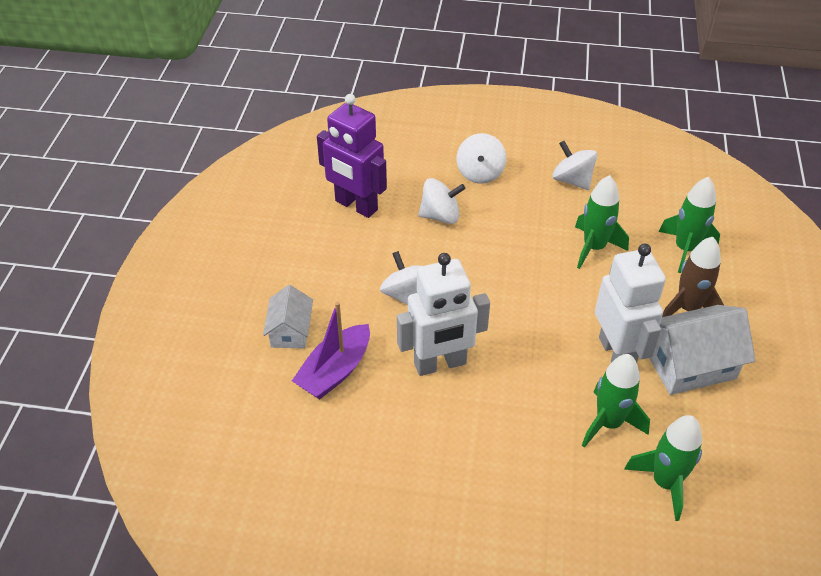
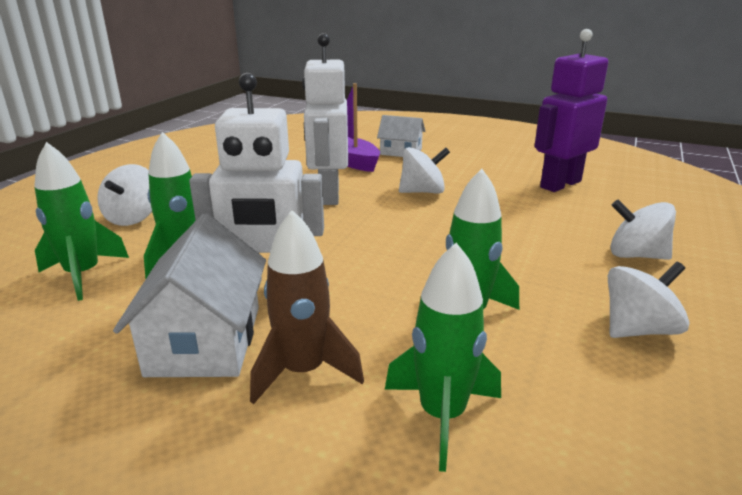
camera: 105 degrees right, 20 degrees down
white spinning top [418,178,466,224] -> white spinning top moved to [97,164,152,226]

